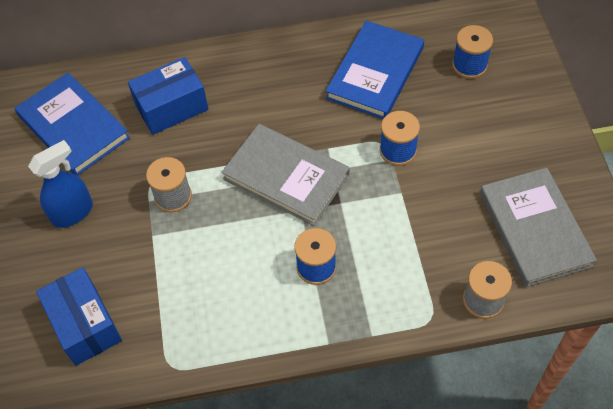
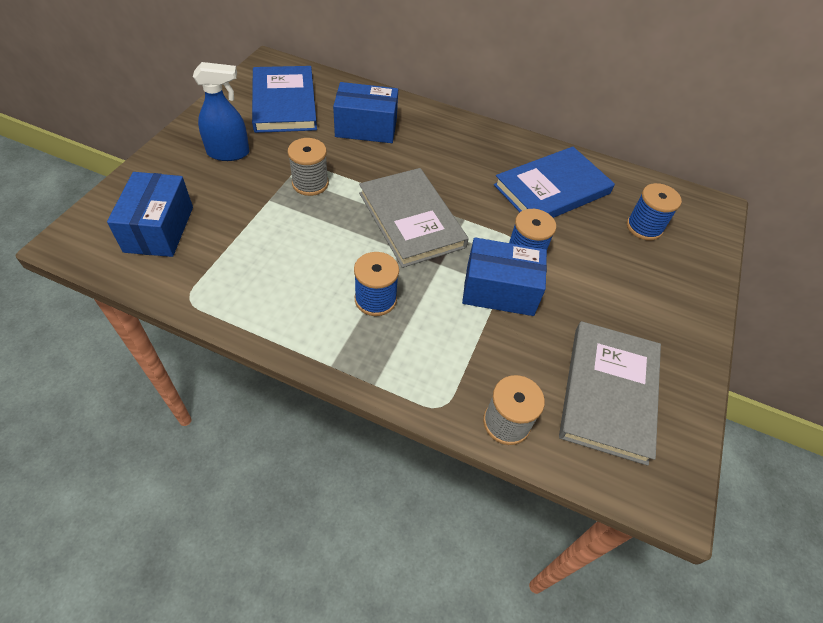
camera: 25 degrees right, 5 degrees down
none -> blue box [462,237,547,316]

